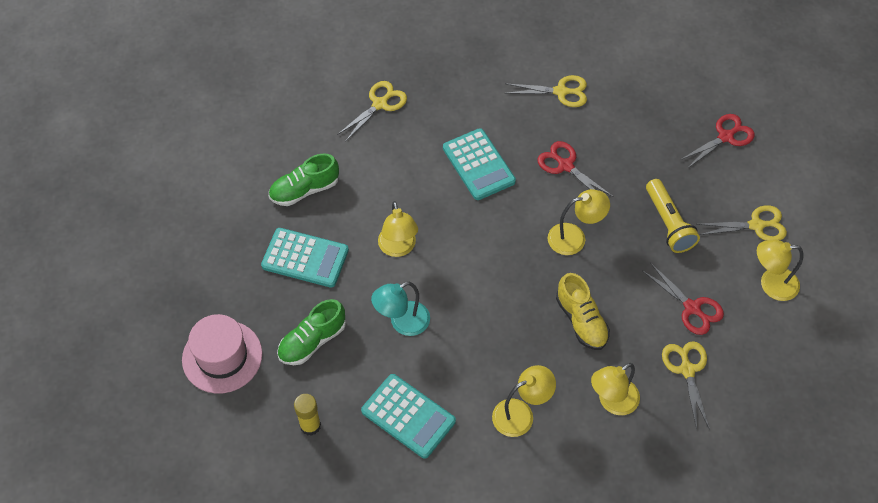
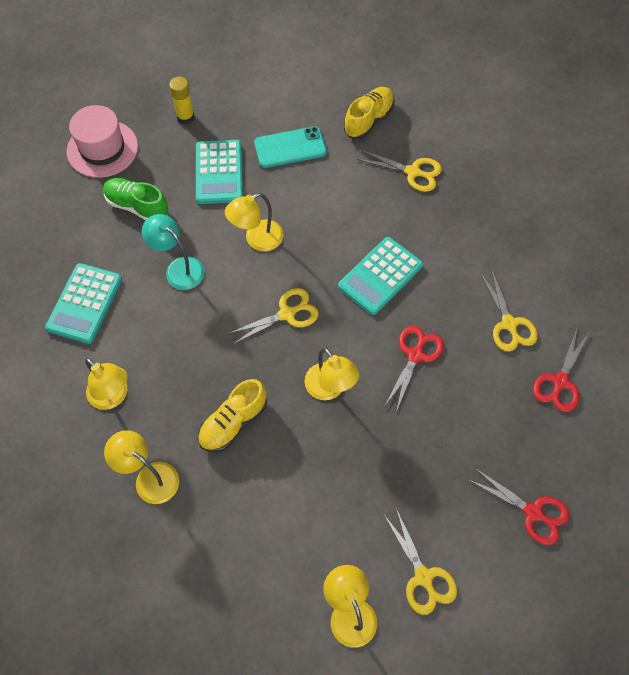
camera: 70 degrees right, 5 degrees up
green shoe [269,154,339,206] -> turquoise phone [254,126,327,168]
yellow glue stick [294,394,321,436] -> yellow glue stick moved to [169,77,195,124]
red scissors [643,264,724,335] -> red scissors moved to [533,326,590,412]
yellow flashlight [646,179,700,253] -> none
yellow scissors [662,341,709,429] -> yellow scissors moved to [227,288,319,345]
none -> yellow shoe [344,87,395,139]

